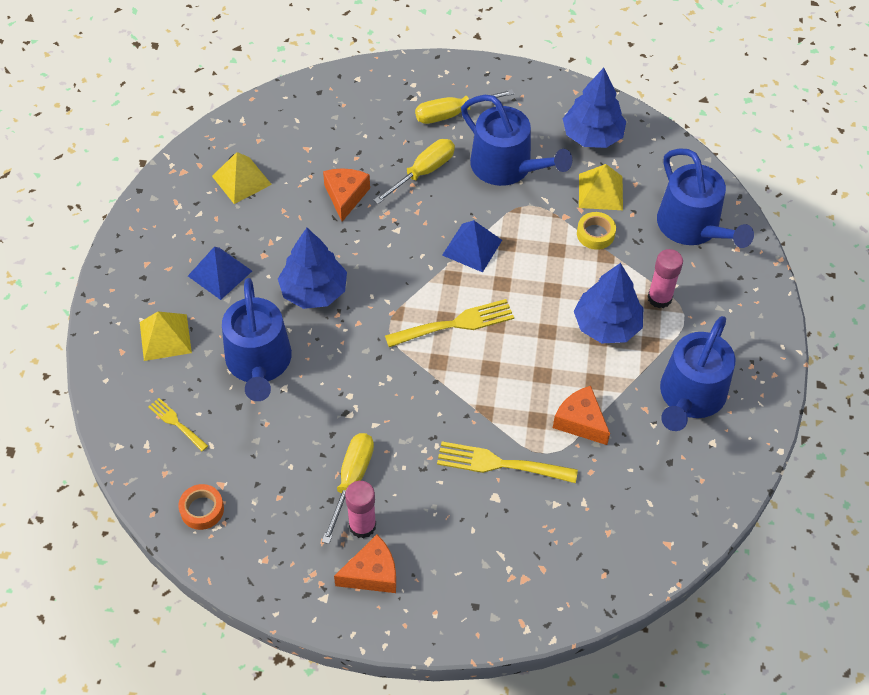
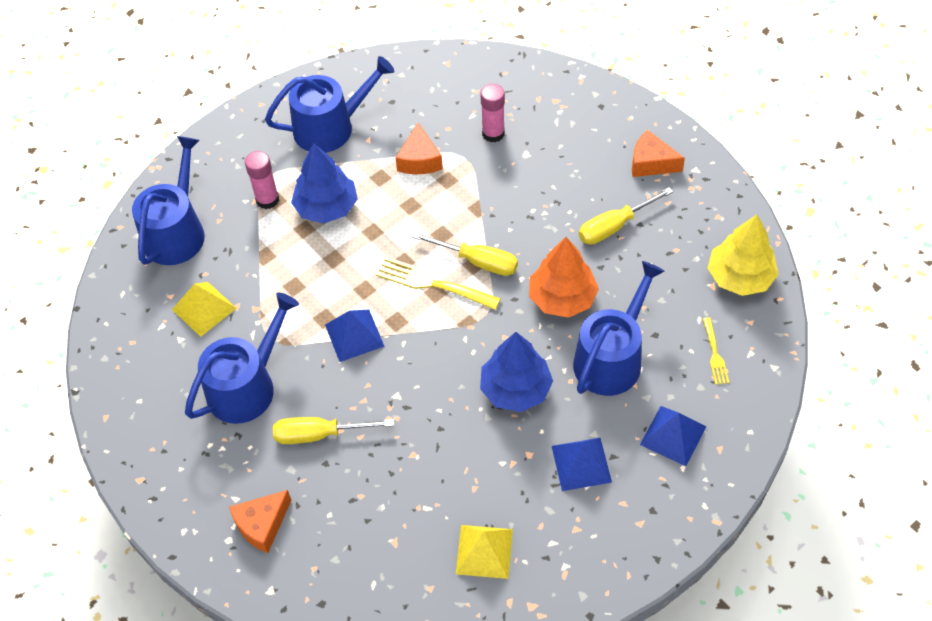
camera: 135 degrees left, 0 degrees up
yellow pyramid [140,311,192,361] -> blue pyramid [640,406,706,466]
orange tape [178,484,224,530] -> yellow tree [708,215,778,296]
orange cheese [323,168,370,222] -> orange cheese moved to [229,490,291,553]
pink glue stick [345,481,376,538] -> pink glue stick moved to [480,84,505,142]
yellow screwdriver [415,89,514,124] -> yellow screwdriver moved to [412,232,518,276]
yellow fork [437,442,578,483] -> none
blue watering can [461,95,572,186] -> blue watering can turned 45 degrees clockwise [185,293,299,424]
blue tree [563,68,626,148] -> none
yellow tape [577,212,616,250] -> none
none -> orange tree [529,237,599,318]

